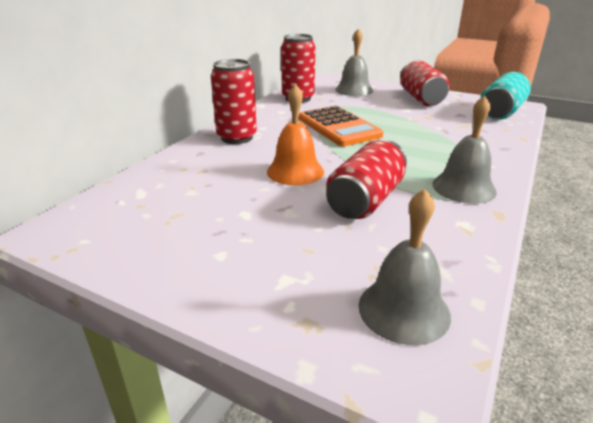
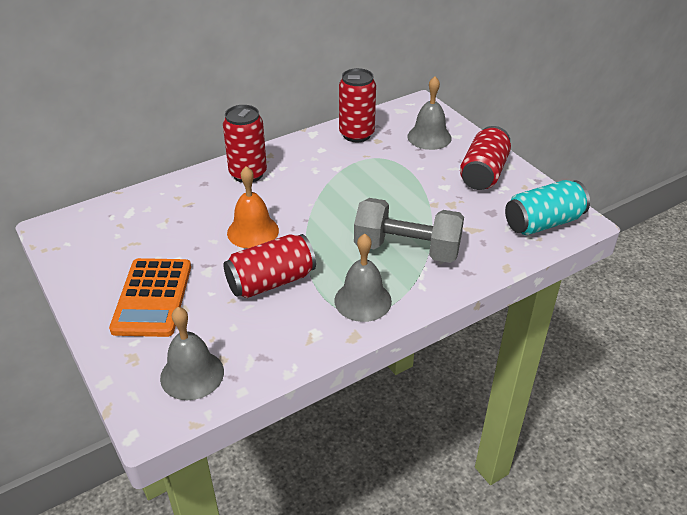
camera: 30 degrees right, 10 degrees up
orange calculator [299,106,383,147] -> orange calculator moved to [109,258,191,337]
none -> grey dumbbell [354,198,464,263]

